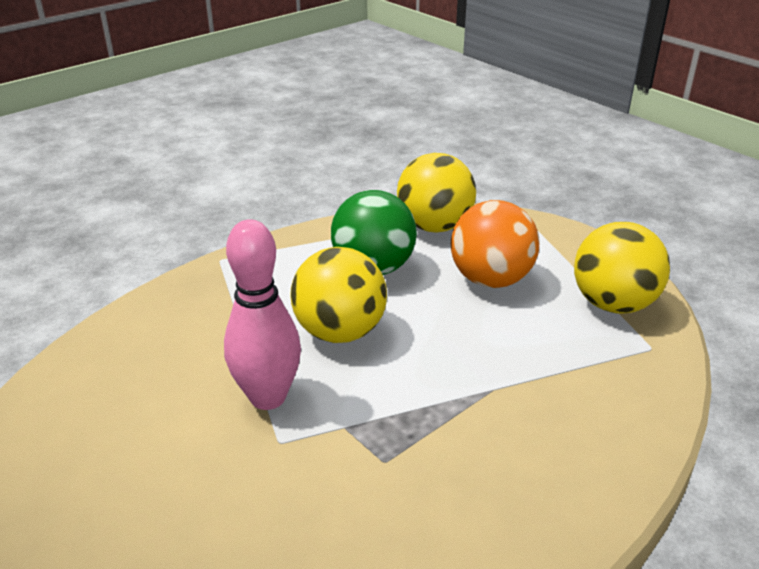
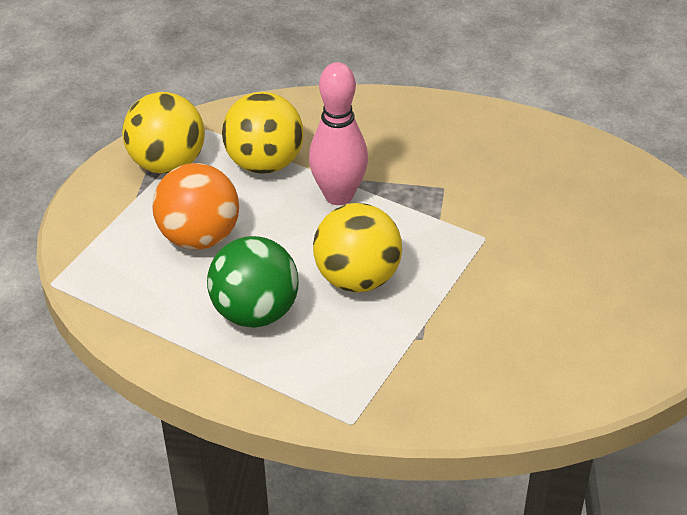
camera: 130 degrees left, 10 degrees up
pink bowling pin [224,219,301,410] -> pink bowling pin moved to [309,62,368,205]
yellow ball [397,153,476,233] -> yellow ball moved to [222,92,304,174]

